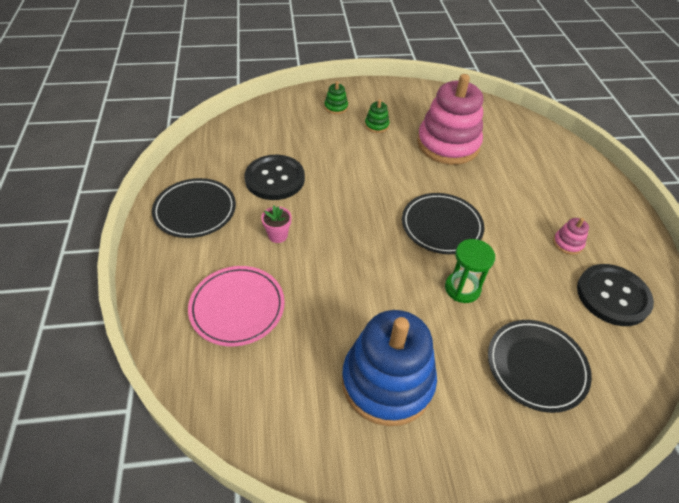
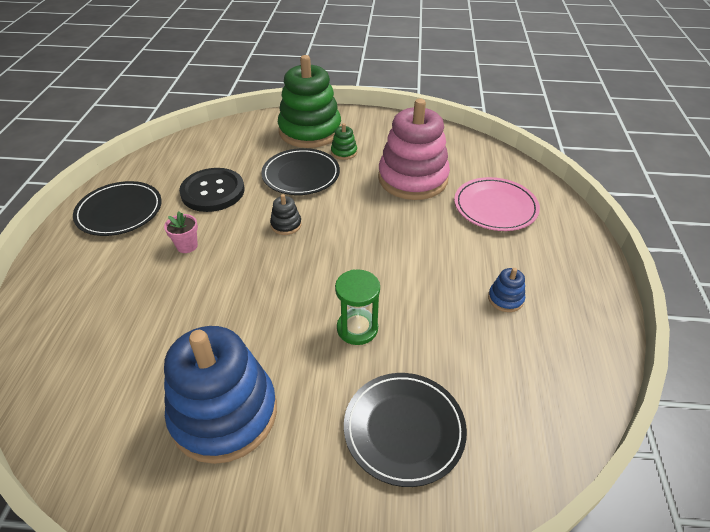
camera: 15 degrees right, 5 degrees down
pink plate [188,266,285,346] -> pink plate moved to [454,177,540,231]
green stacking toy [324,81,348,114] -> green stacking toy [278,55,341,148], size x2.50
black plate [402,193,484,254] -> black plate moved to [261,148,340,195]
pink stacking toy [553,218,589,255] -> blue stacking toy [488,268,525,312]
black button [577,264,654,326] -> none
none -> black stacking toy [270,194,302,235]

